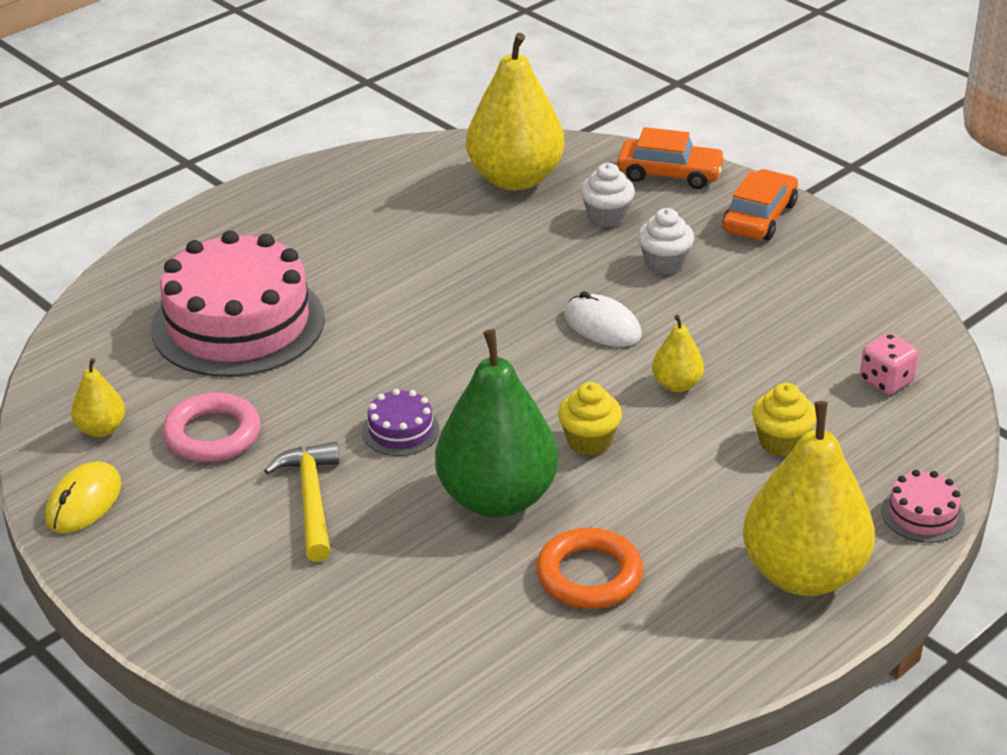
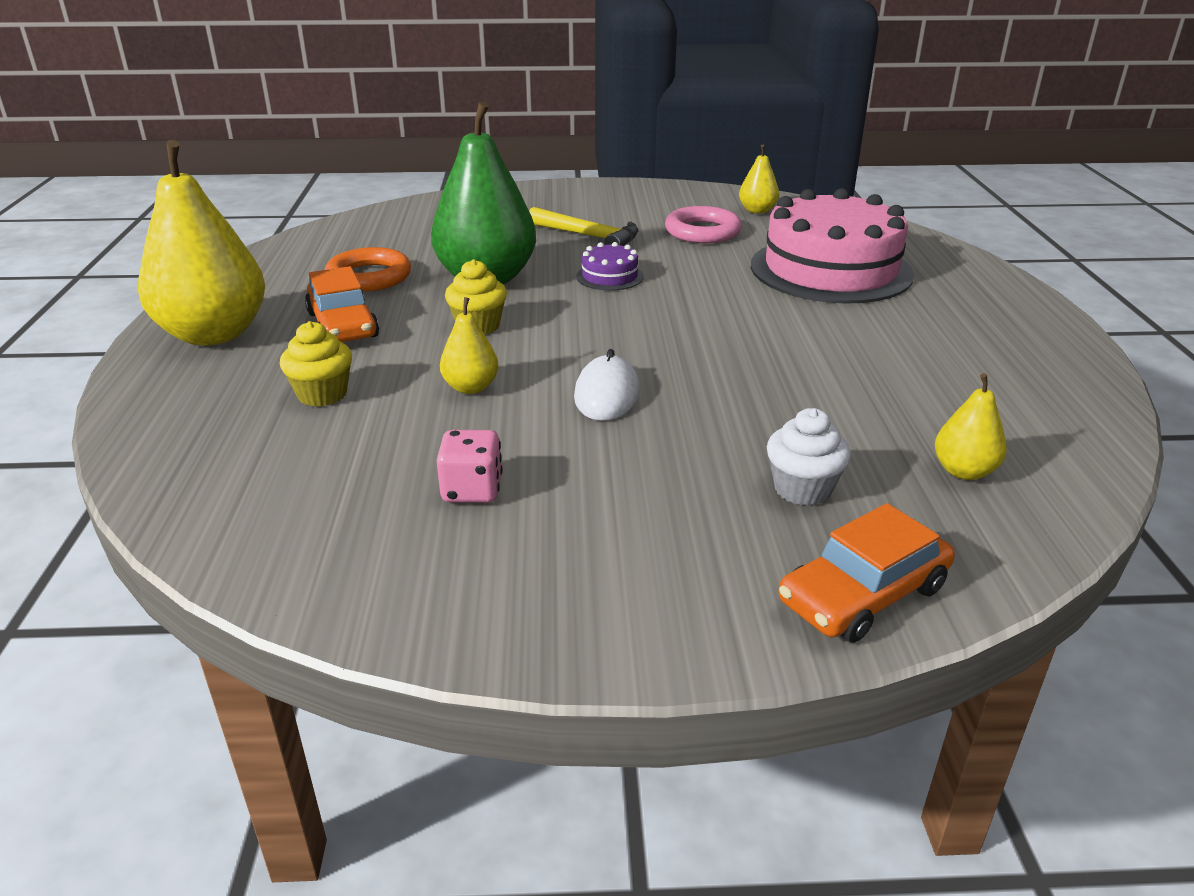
camera: 130 degrees right, 5 degrees down
yellow mouse [45,461,122,533] -> none
yellow pear [466,33,565,191] -> yellow pear [935,373,1007,480], size x0.45
white mouse [564,291,642,347] -> white mouse turned 75 degrees counterclockwise [574,349,639,421]
white cupcake [638,208,694,275] -> none
orange car [722,169,798,240] -> orange car moved to [305,266,379,342]
pink dice [860,333,919,395] -> pink dice moved to [436,430,502,503]
pink cake [881,470,965,543] -> none

